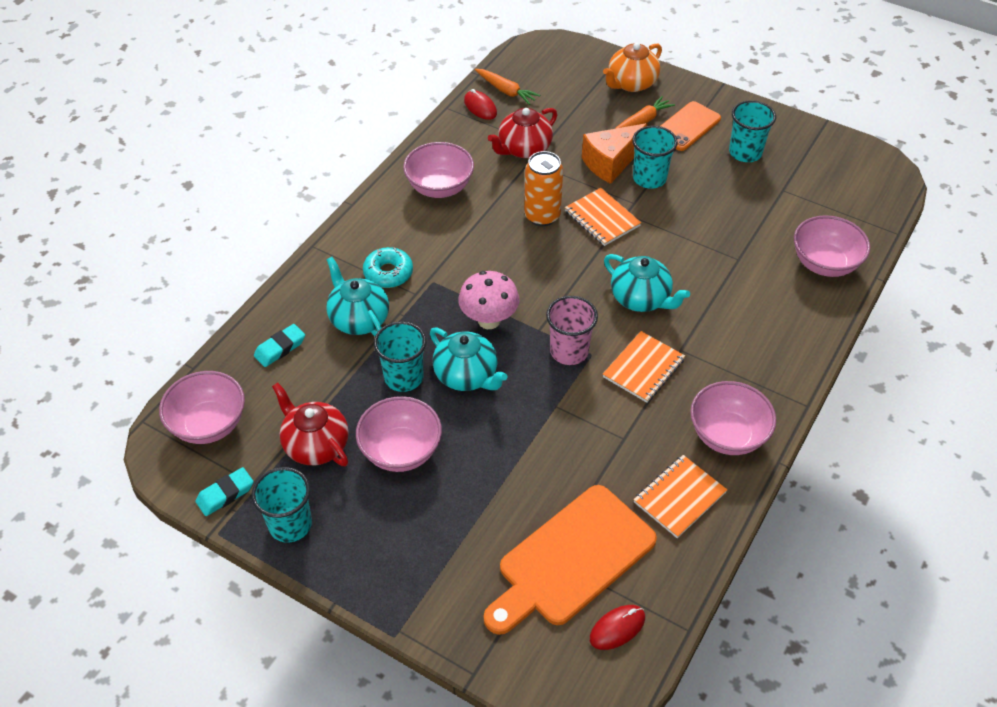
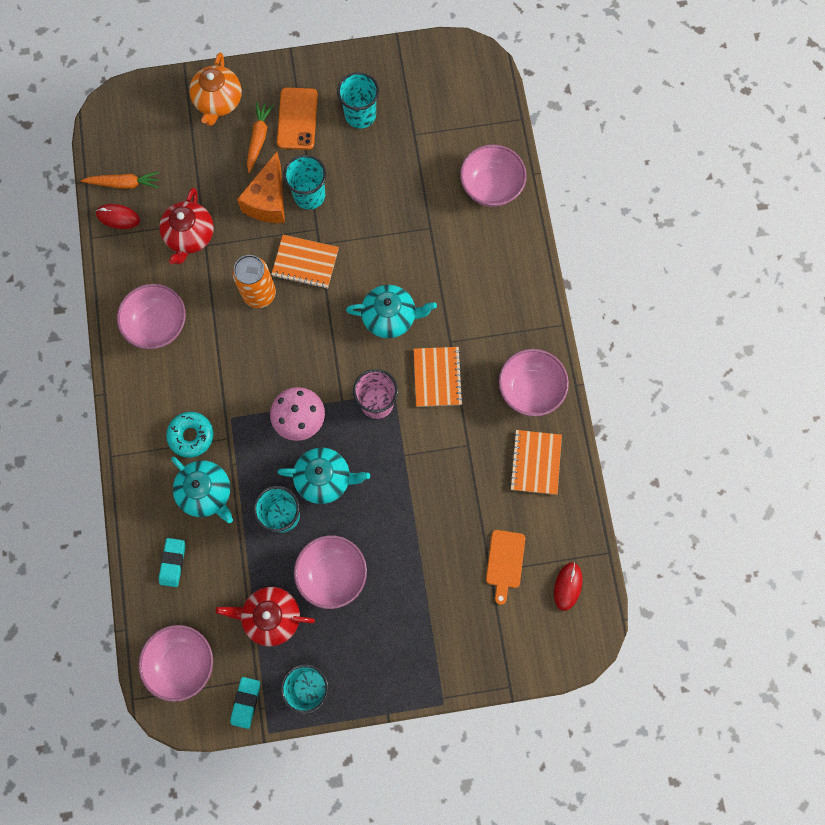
camera: 40 degrees left, 25 degrees up
turquoise teapot [326,257,389,336] -> turquoise teapot turned 150 degrees counterclockwise [171,457,233,523]
orange cutting board [484,485,657,635] -> orange cutting board [486,530,525,605], size x0.48

